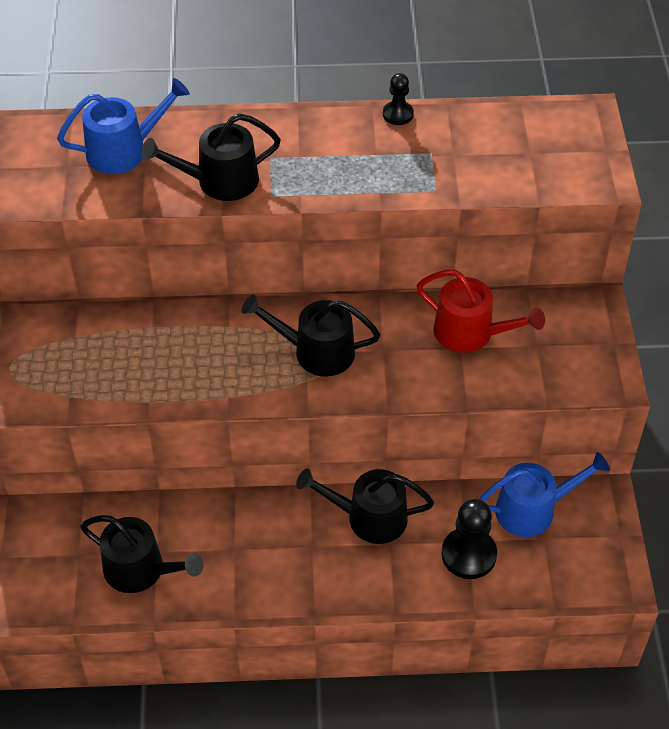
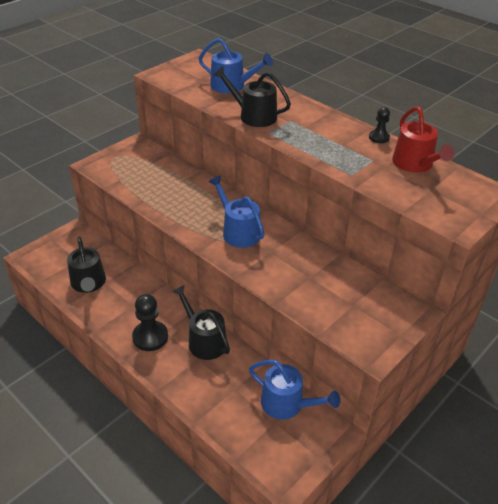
camera: 45 degrees right, 10 degrees down
black watering can [241,294,380,376] -> blue watering can [208,176,265,248]
red watering can [417,270,545,353] -> red watering can moved to [392,106,455,173]
black pawn [441,499,497,579] -> black pawn moved to [132,294,168,351]

